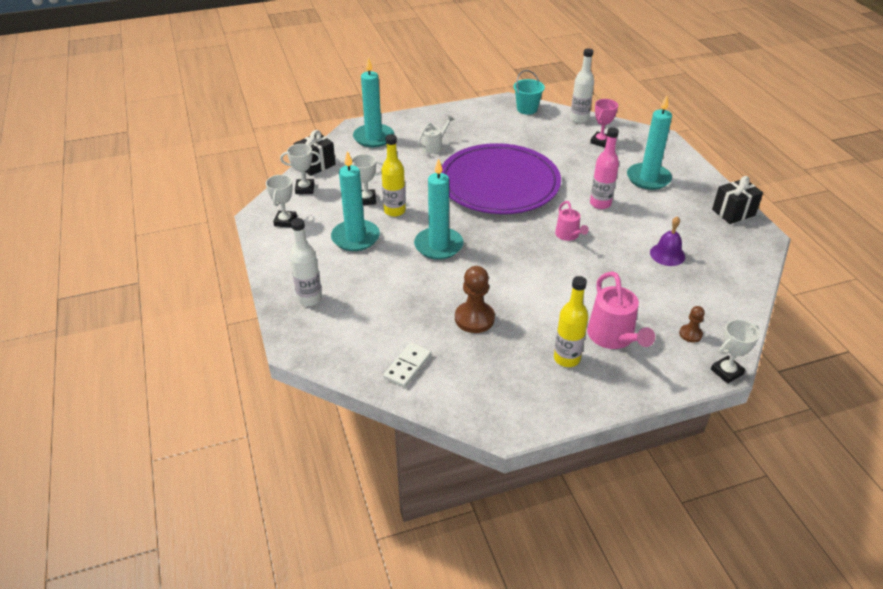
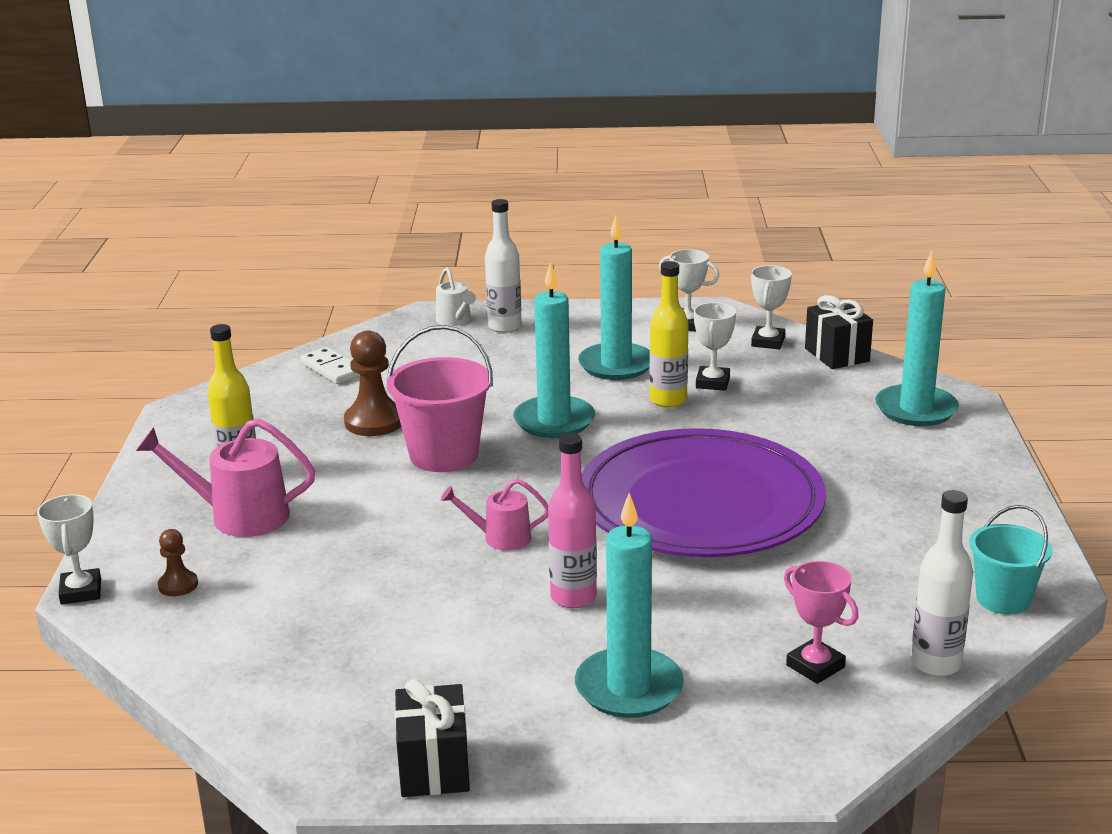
camera: 110 degrees right, 15 degrees down
white watering can [418,115,455,154] -> white watering can moved to [436,267,476,326]
purple bell [650,216,685,266] -> none
none -> pink bucket [387,325,493,472]

